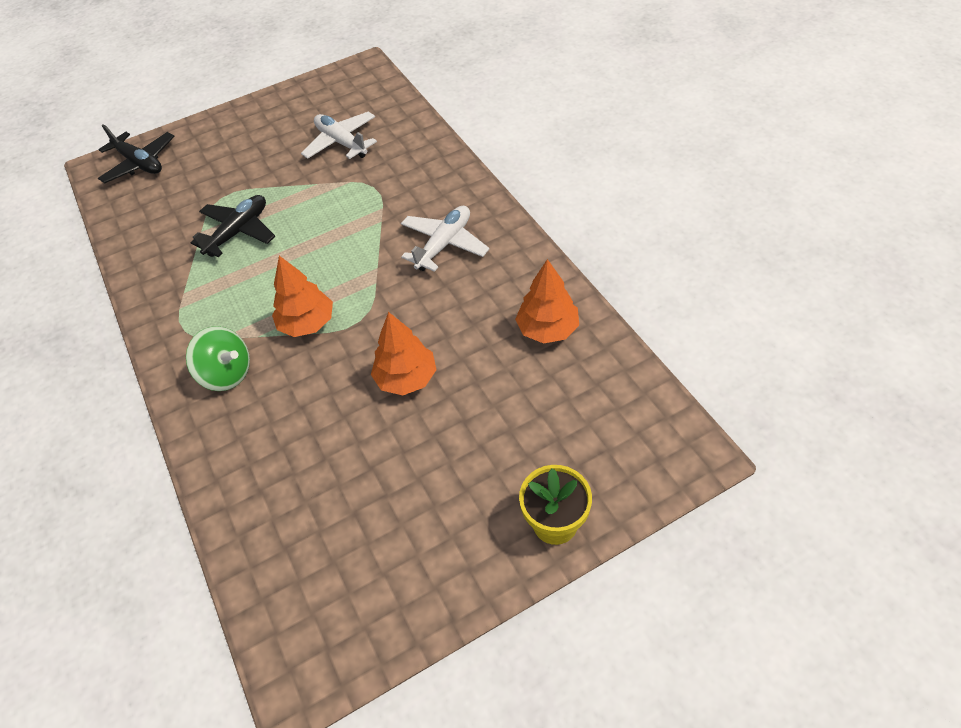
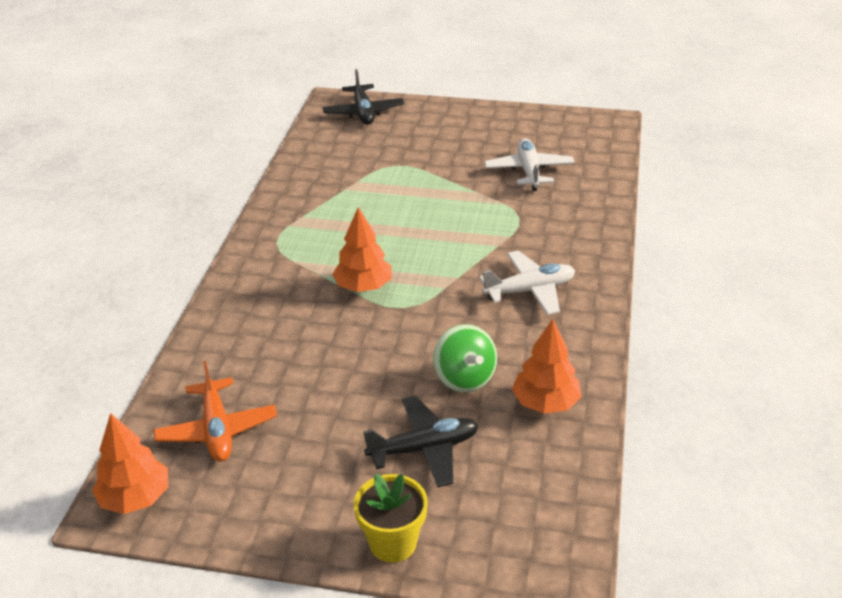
camera: 35 degrees right, 15 degrees down
green spinning top [186,326,250,391] -> green spinning top moved to [433,324,497,392]
black plane [191,195,275,257] -> black plane moved to [363,396,479,487]
orange tree [371,312,437,395] -> orange tree moved to [92,413,168,514]
none -> orange plane [154,361,277,462]

